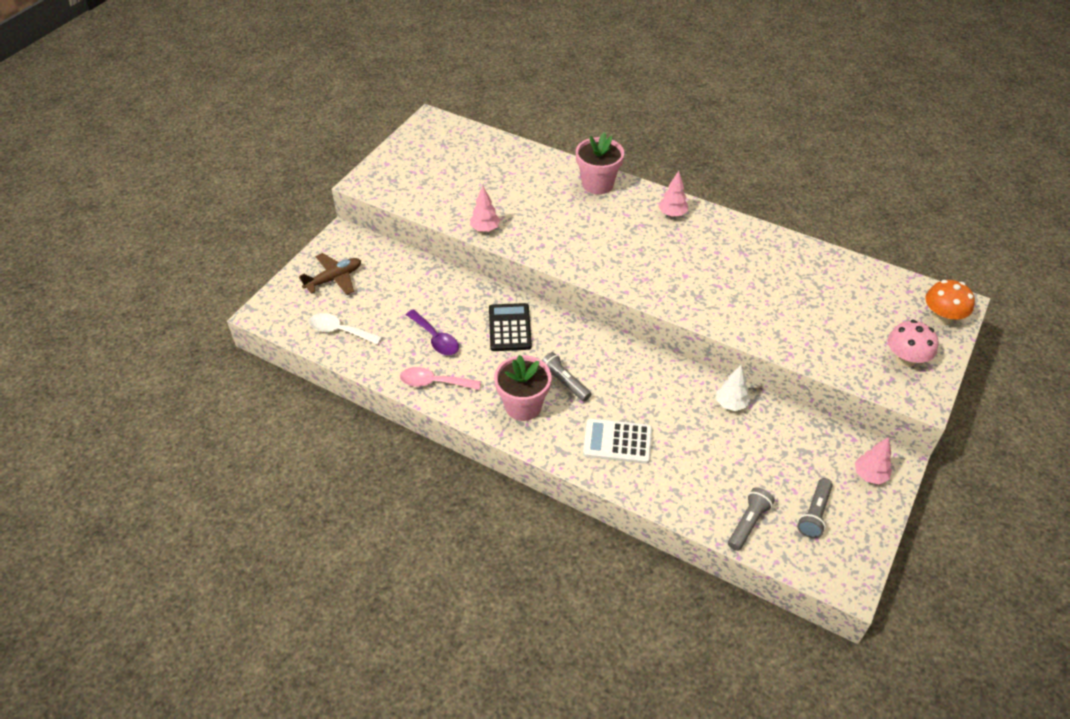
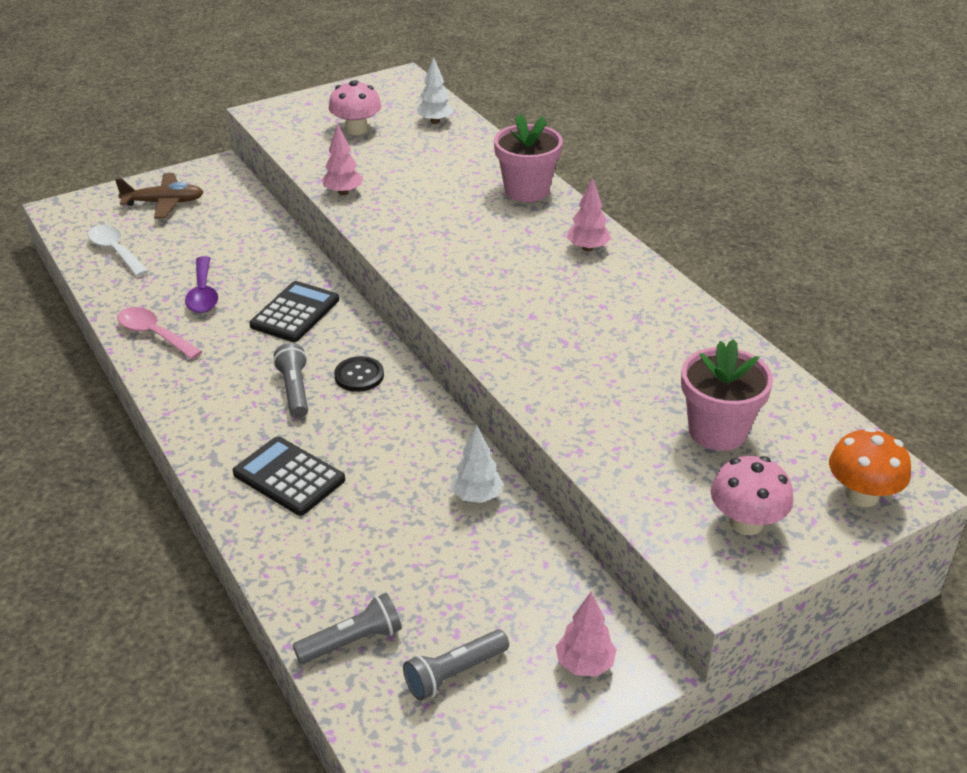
camera: 30 degrees right, 10 degrees down
pink flower pot [494,355,552,421] -> pink flower pot moved to [681,339,773,451]
white calculator [583,419,652,464] -> black calculator [233,436,345,516]
none -> pink mushroom [329,80,382,135]
none -> black button [334,356,384,392]
none -> white tree [417,57,454,124]

